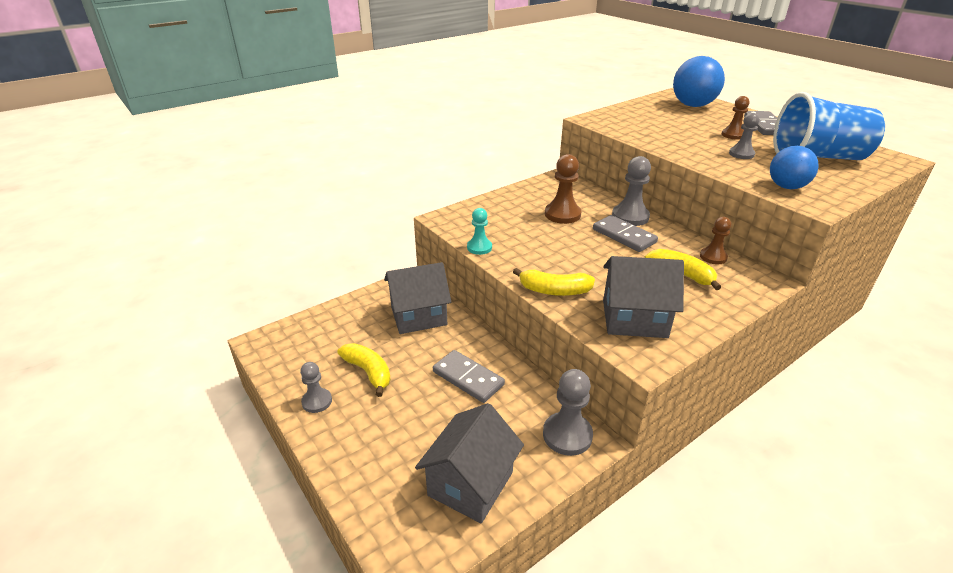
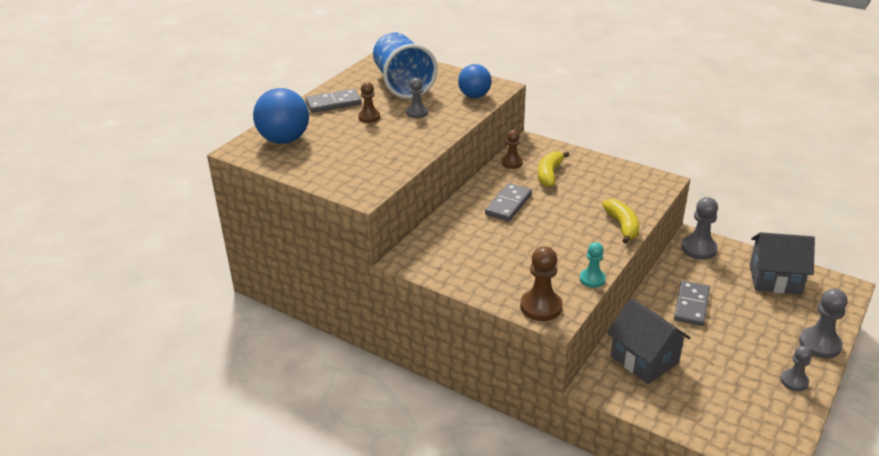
camera: 110 degrees left, 0 degrees up
yellow banana [337,343,391,397] -> none
brown pawn [545,154,581,224] -> brown pawn moved to [520,246,563,321]
grey house [603,256,684,338] -> none
grey pawn [612,156,651,226] -> grey pawn moved to [799,288,848,358]

